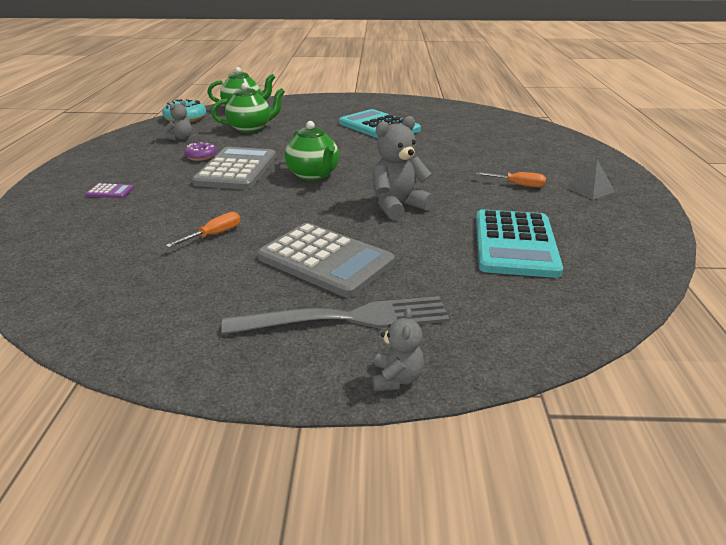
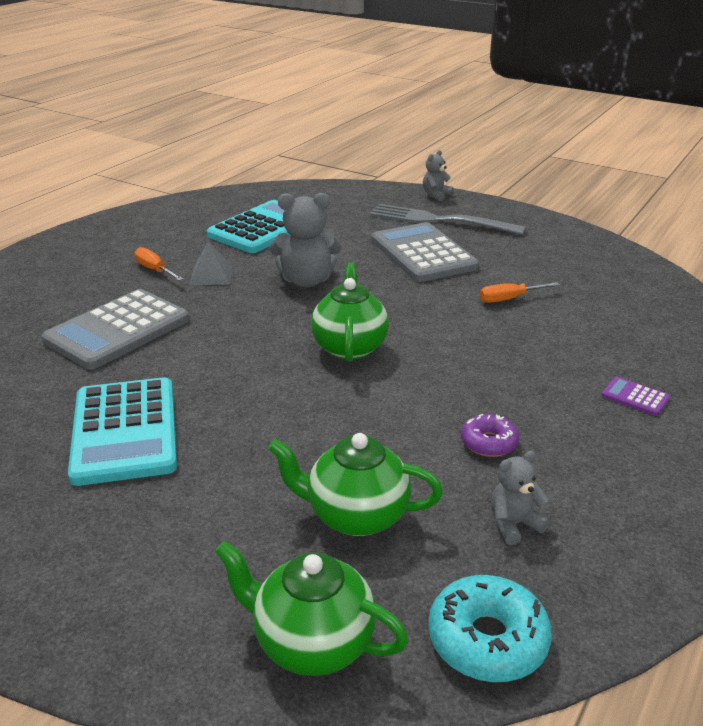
camera: 150 degrees left, 0 degrees up
grey calculator [192,147,276,190] -> grey calculator moved to [42,289,189,369]
grey pyramid [565,159,615,200] -> grey pyramid moved to [190,242,233,285]

